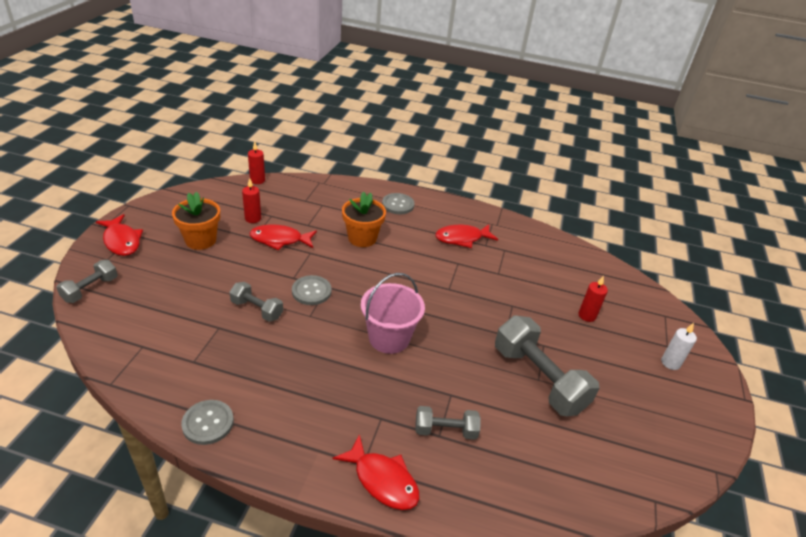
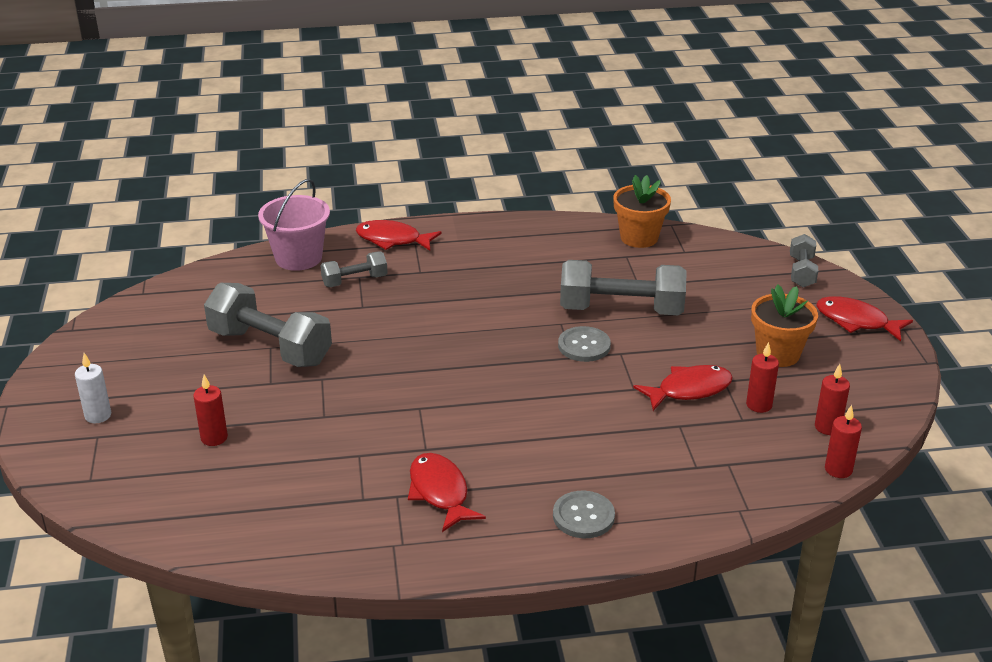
camera: 160 degrees right, 5 degrees down
grey button [181,400,234,445] -> none
grey dumbbell [229,282,283,322] -> grey dumbbell [560,260,687,315], size x1.88
orange flower pot [342,192,386,247] -> orange flower pot moved to [613,175,671,248]
pink bucket [361,273,425,354] -> pink bucket moved to [258,179,330,271]
red fish [435,224,498,248] -> red fish turned 75 degrees counterclockwise [408,453,486,532]
none -> red candle [815,364,850,435]

